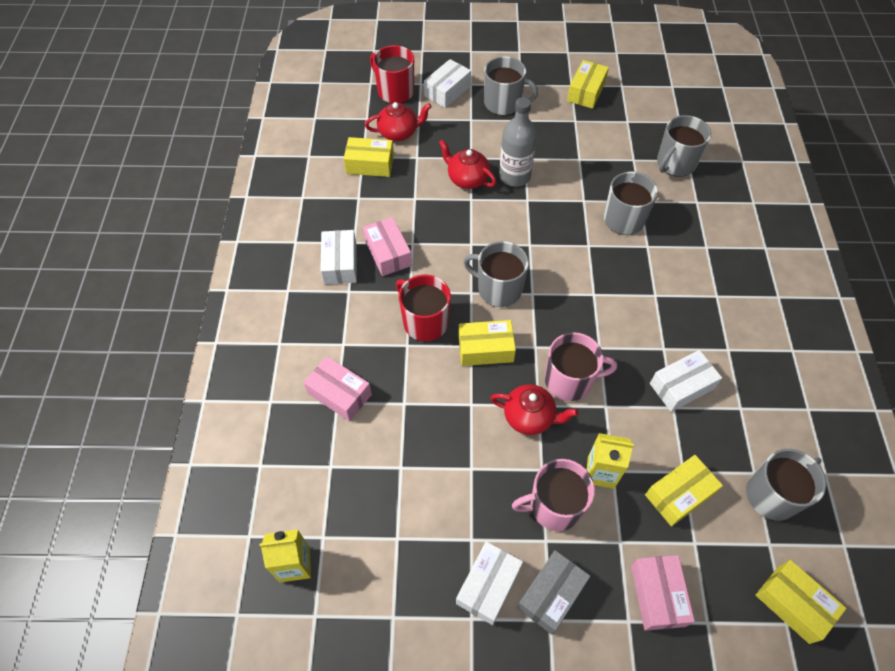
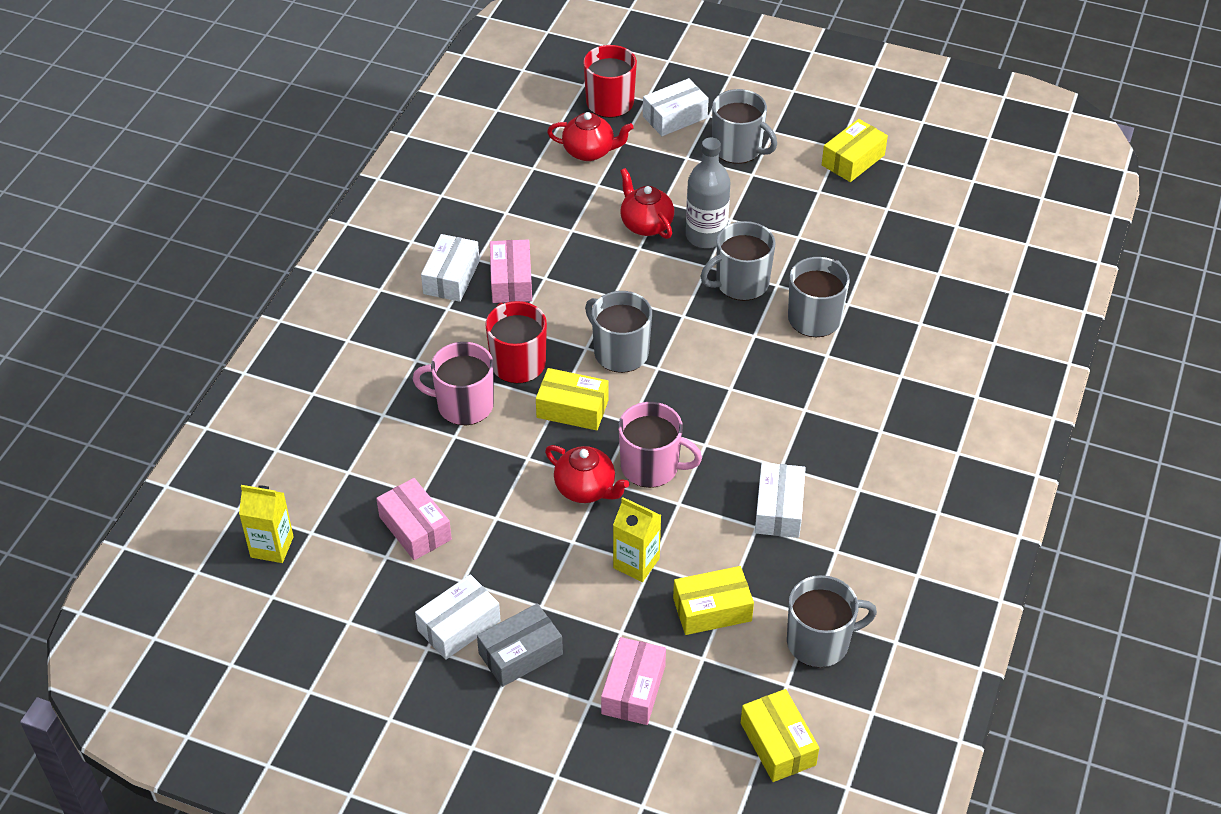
camera: 20 degrees right, 10 degrees down
pink box [303,356,372,421] -> pink box moved to [376,478,452,560]
yellow box [344,137,394,177] -> none
pink mug [512,459,595,531] -> pink mug moved to [413,342,494,425]
white box [650,350,722,412] -> white box turned 75 degrees counterclockwise [755,462,806,538]
grey mug [657,115,711,177] -> grey mug moved to [700,221,775,301]

